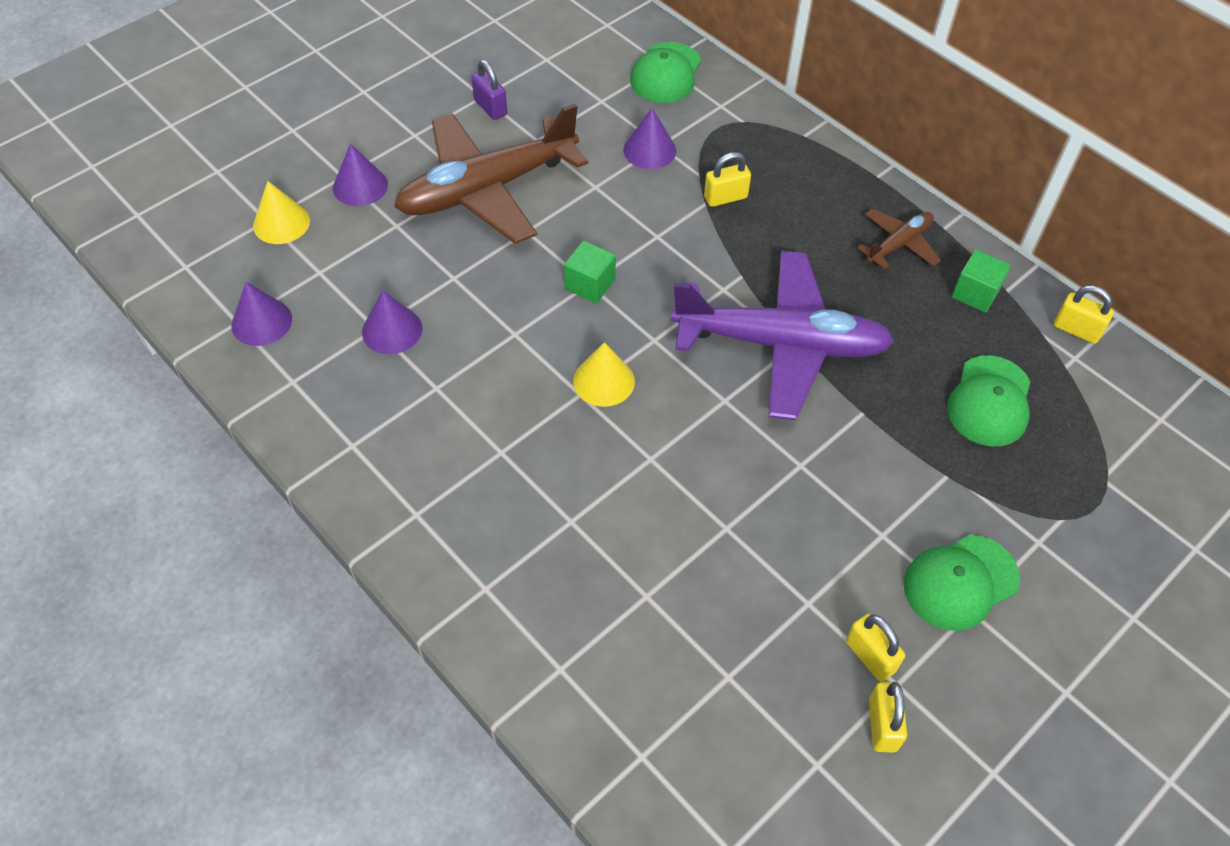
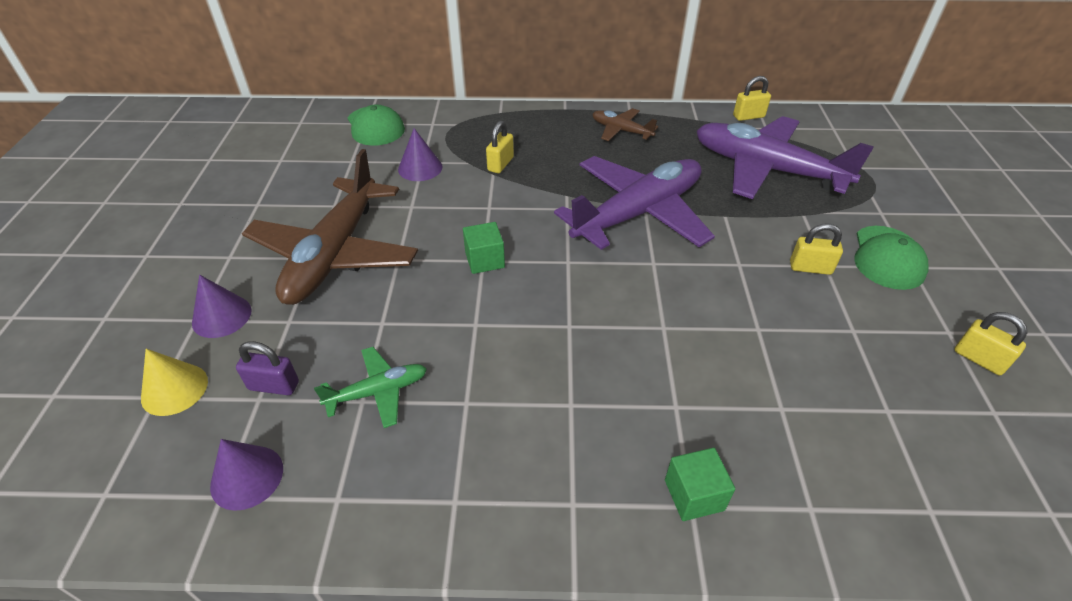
camera: 45 degrees left, 10 degrees down
purple cone [362,290,422,354] -> green plane [314,347,427,428]
purple padlock [471,60,507,120] -> purple padlock moved to [236,341,299,395]
yellow cone [573,342,635,407] -> none
yellow padlock [846,614,905,682] -> yellow padlock moved to [790,223,843,275]
brown plane [857,208,941,270] -> brown plane turned 60 degrees counterclockwise [593,108,658,141]
green cap [947,355,1031,446] -> purple plane [696,116,874,199]
green cube [952,250,1011,313] -> green cube moved to [665,448,735,521]

